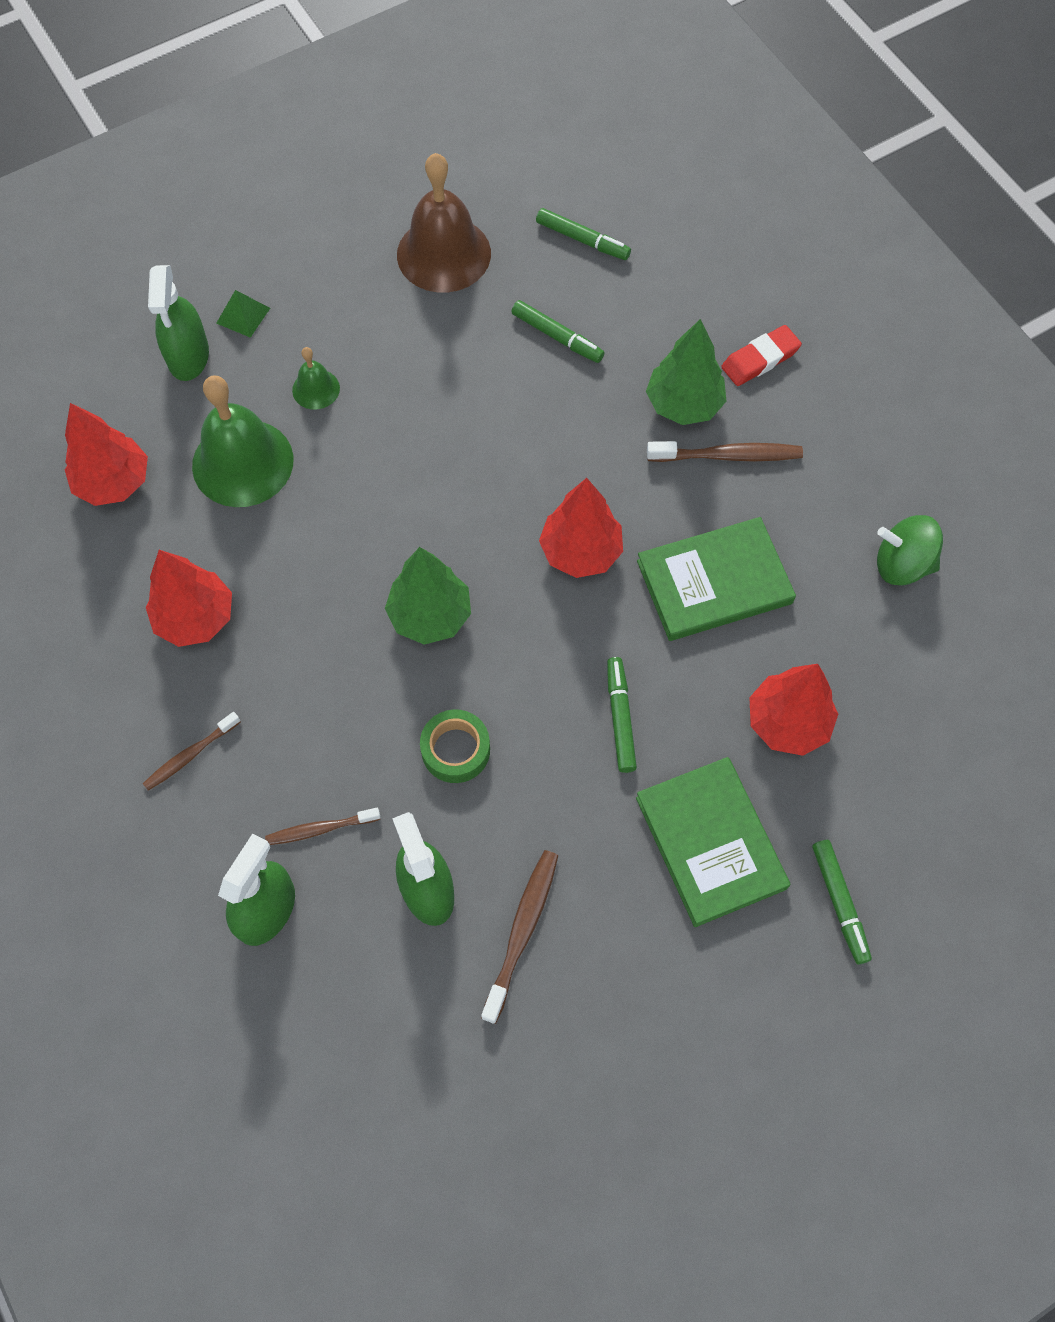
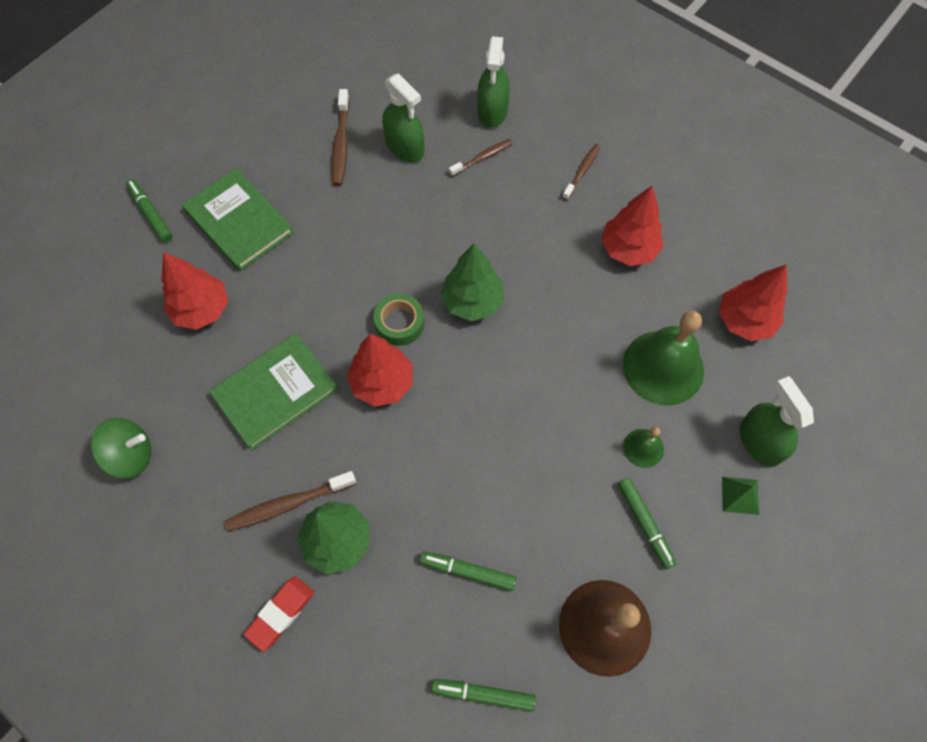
camera: 160 degrees right, 0 degrees up
green tape [420,709,490,783] -> green tape moved to [374,294,424,346]
green marker [607,657,637,773] -> green marker moved to [618,478,676,569]

